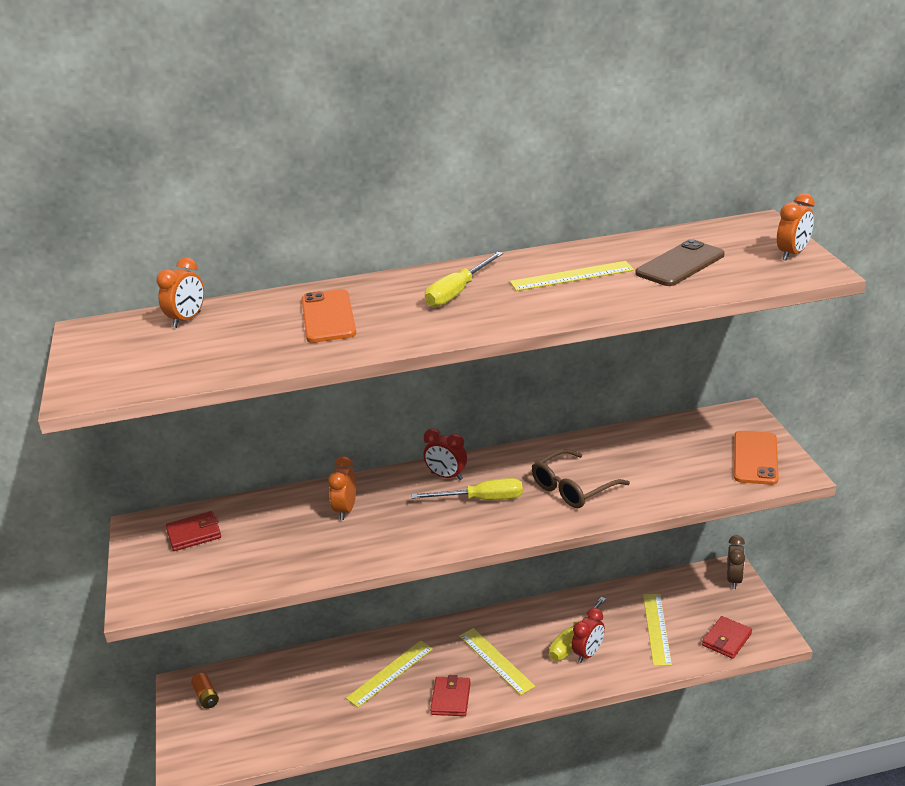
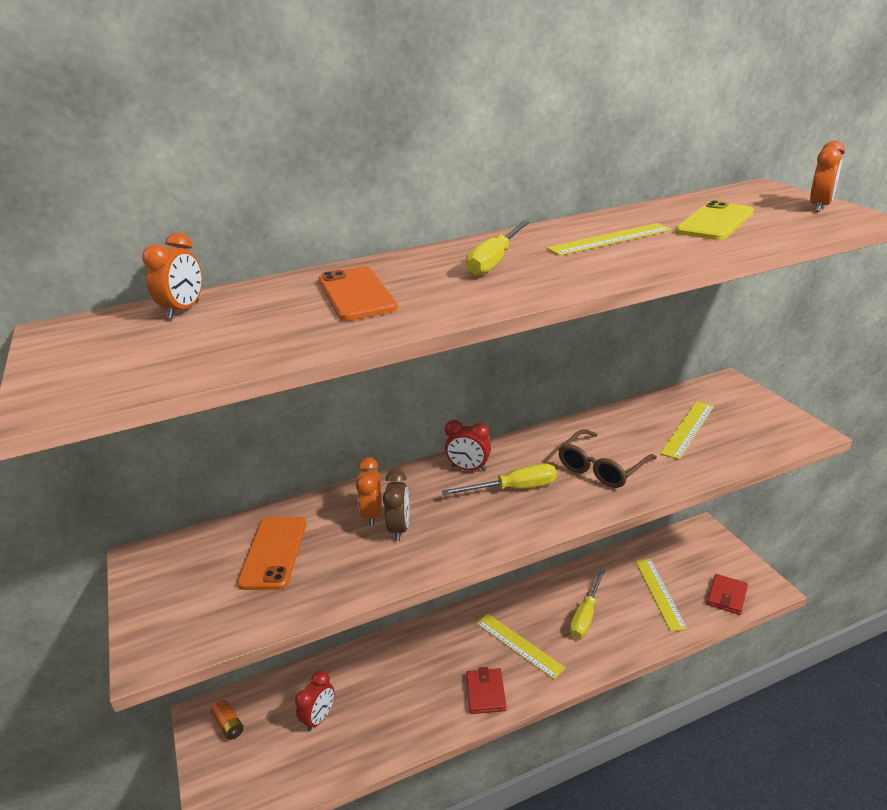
camera: 10 degrees left, 0 degrees up
red wallet [166,511,221,551] -> none
yellow ruler [346,640,433,708] -> yellow ruler moved to [660,401,714,460]
red clock [572,608,605,663] -> red clock moved to [295,670,335,732]
brown phone [636,239,725,286] -> yellow phone [675,201,754,240]
brown clock [727,535,745,589] -> brown clock moved to [383,470,409,541]
orange phone [734,431,779,485] -> orange phone moved to [237,517,307,590]

